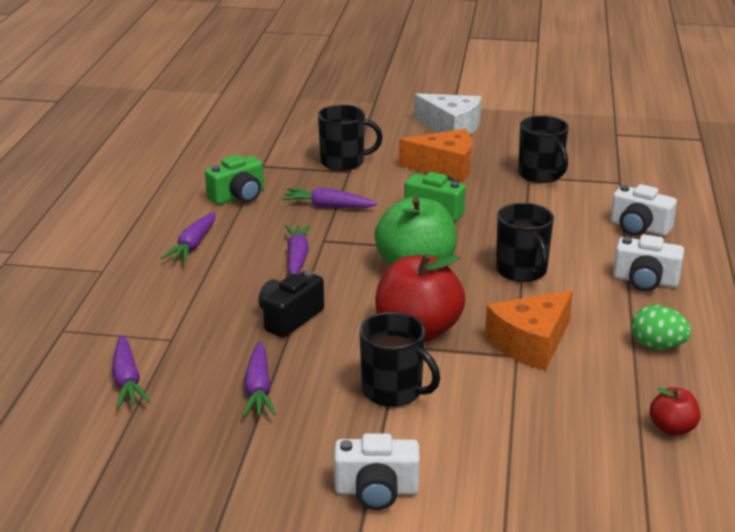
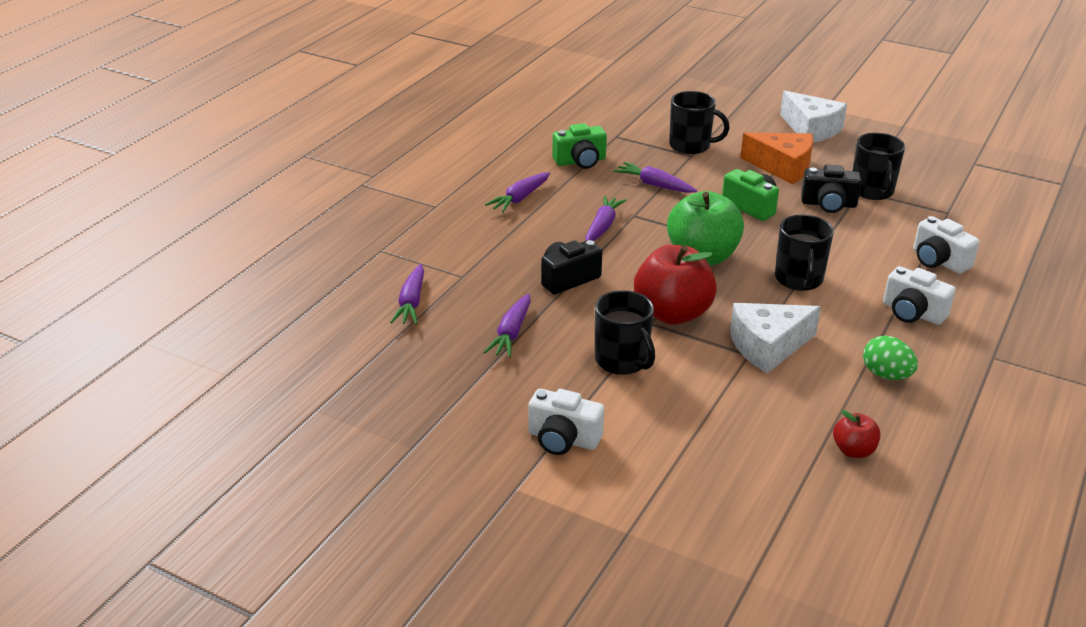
camera: 20 degrees right, 5 degrees up
orange cheese [485,290,573,371] -> white cheese [730,303,821,373]
none -> black camera [801,165,862,213]

